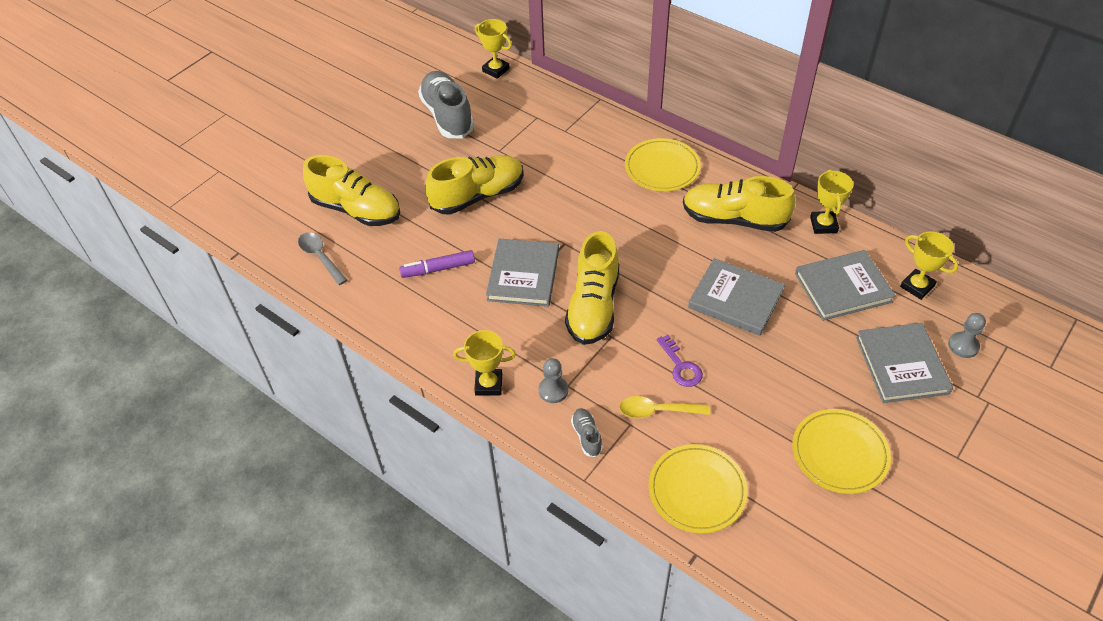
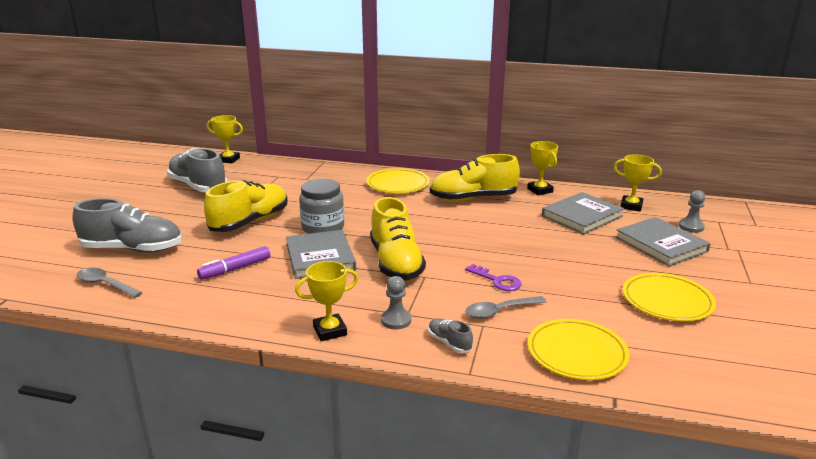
camera: 25 degrees left, 25 degrees down
yellow shoe [303,155,400,226] -> grey shoe [72,198,182,253]
yellow spoon [619,396,710,418] -> grey spoon [465,296,546,319]
grey book [688,258,785,336] -> none
none -> grey jar [299,179,344,234]

